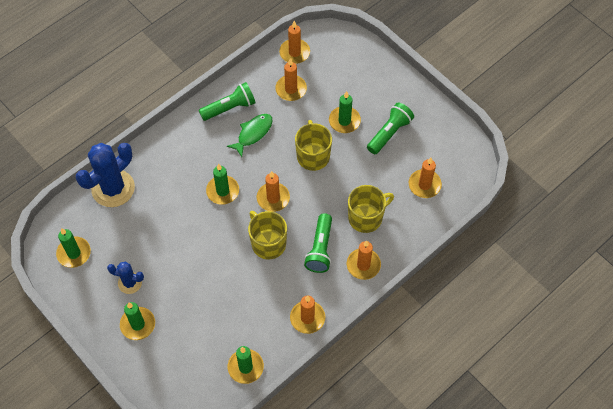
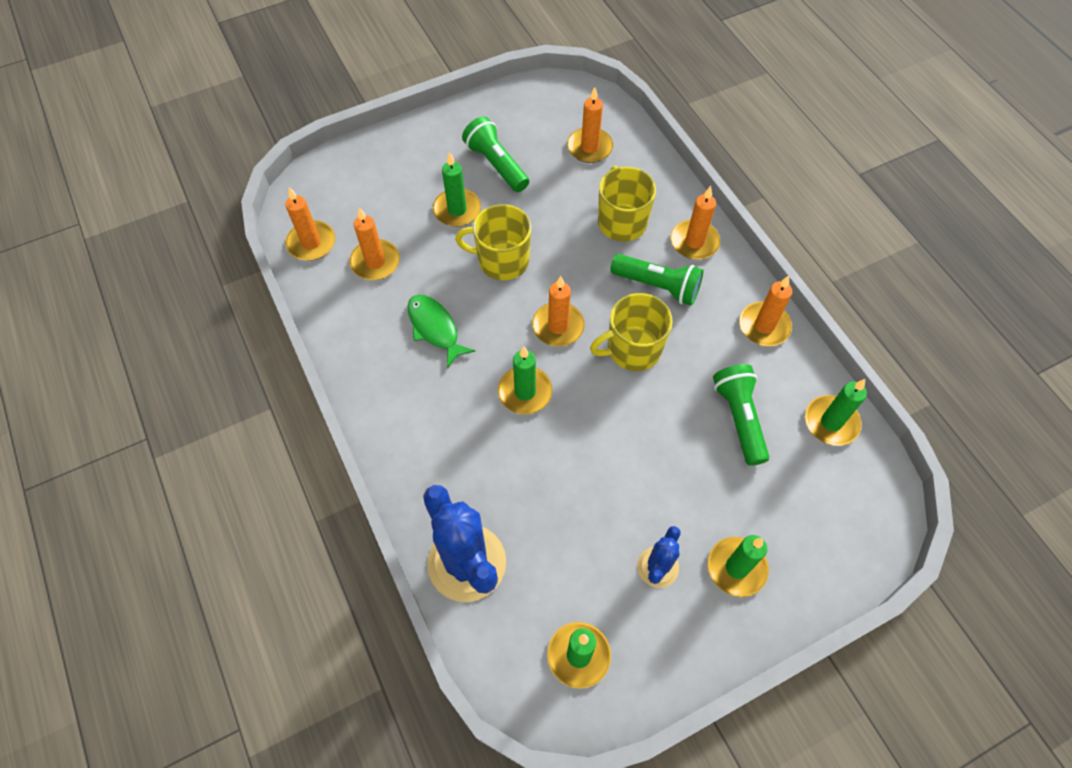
camera: 75 degrees left, 0 degrees up
green flashlight [199,82,256,121] -> green flashlight moved to [713,364,769,466]

